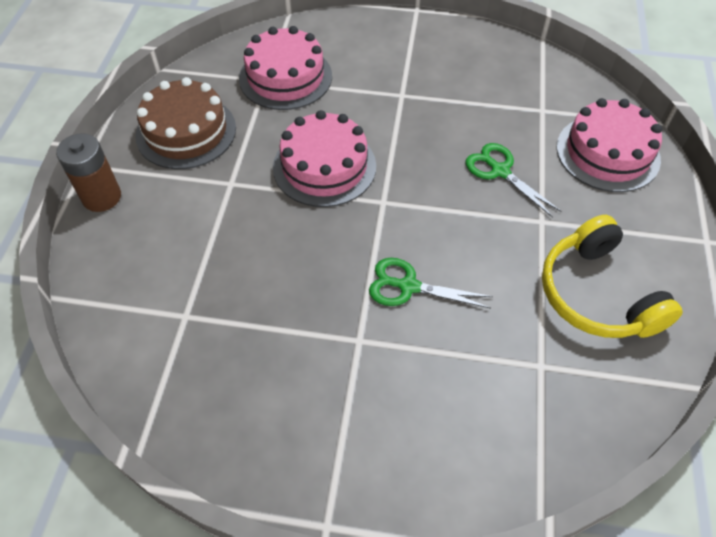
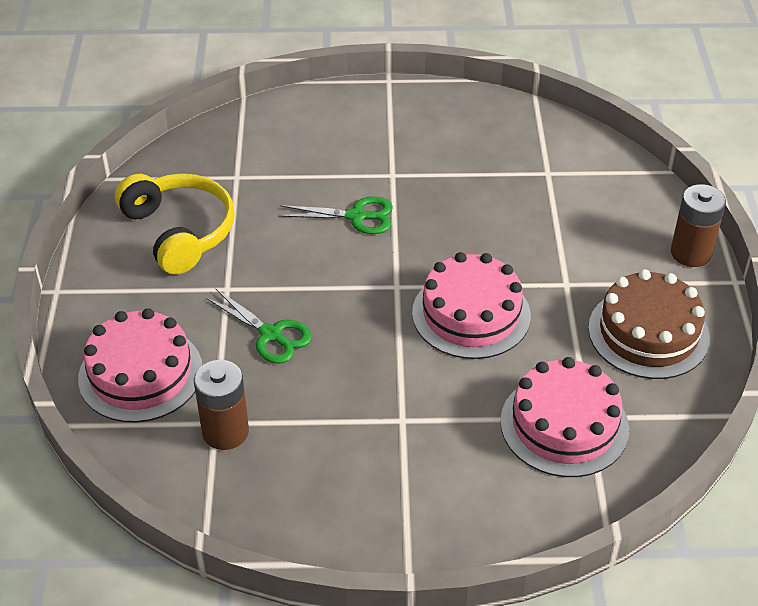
camera: 170 degrees right, 10 degrees down
none -> brown battery [194,360,249,450]

